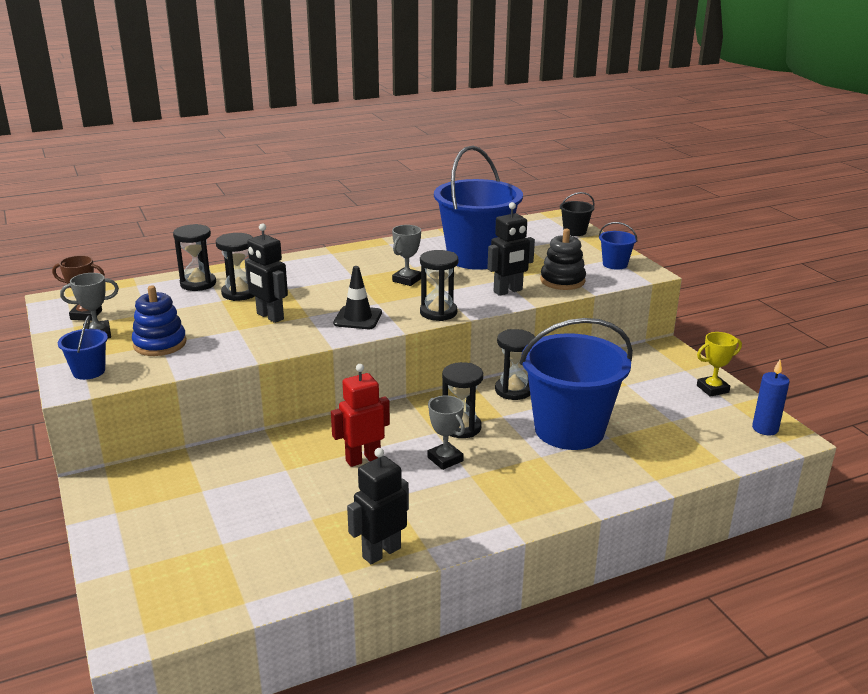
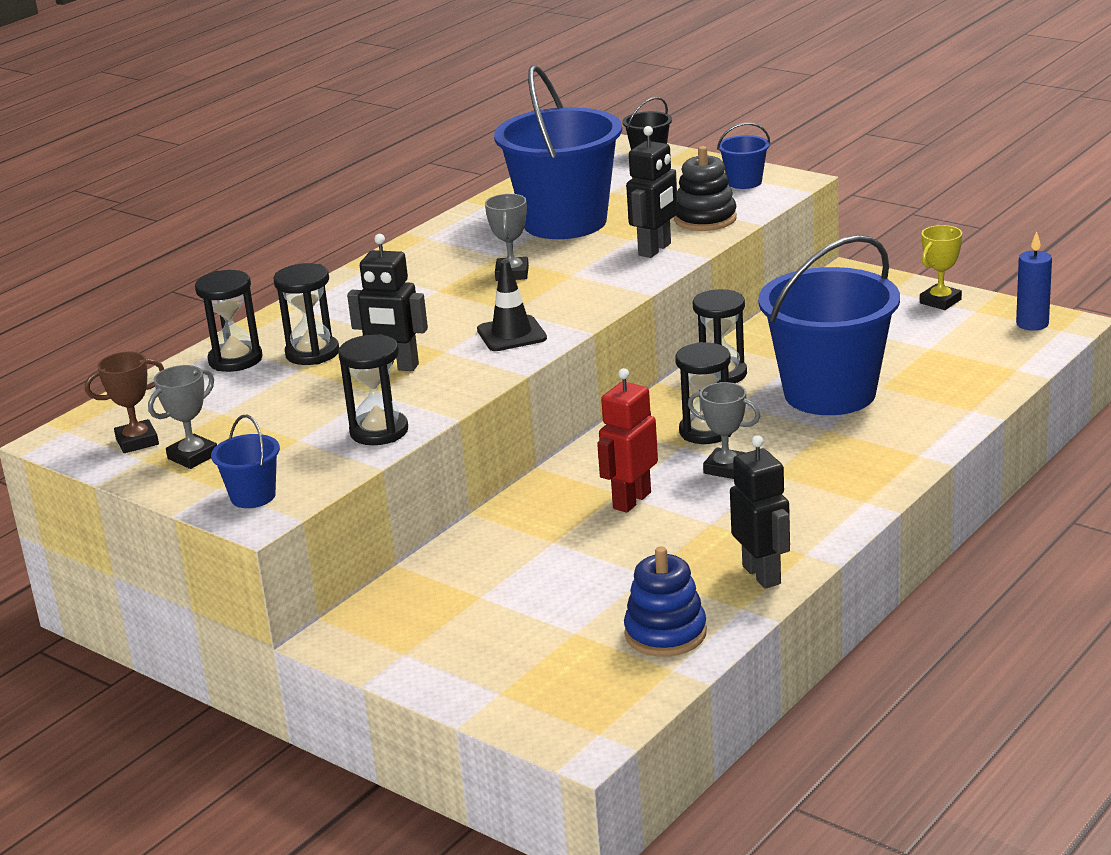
camera: 25 degrees left, 0 degrees up
blue stacking toy [132,285,187,356] -> blue stacking toy moved to [624,546,707,656]
black robot [347,448,409,564] -> black robot turned 135 degrees clockwise [730,435,790,589]
black hourglass [420,250,458,321] -> black hourglass moved to [338,334,408,445]

